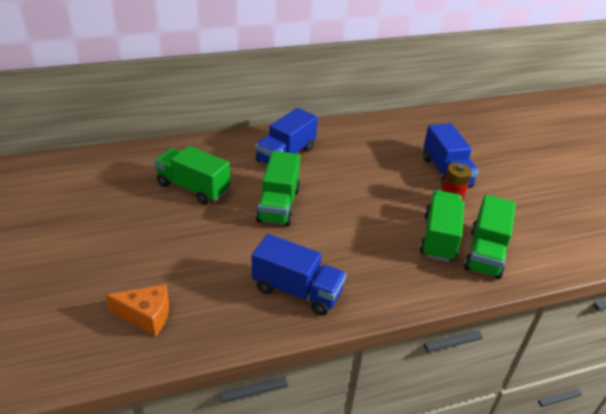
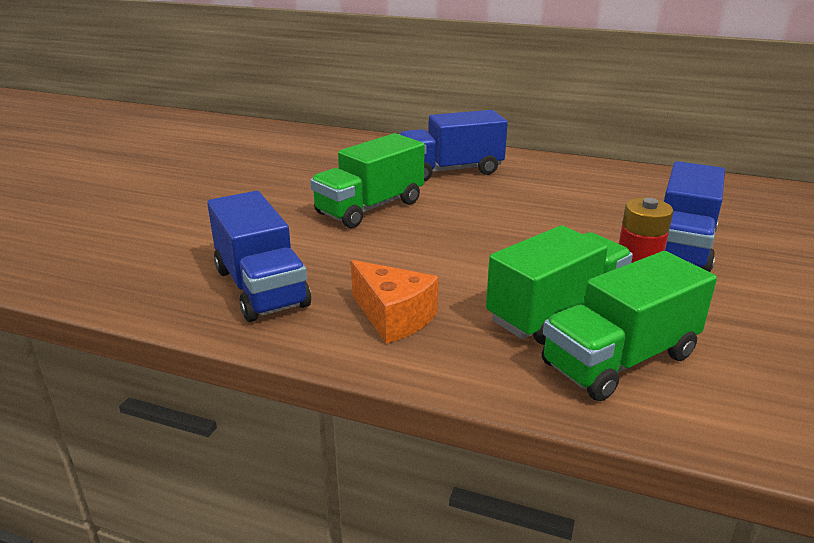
camera: 40 degrees right, 10 degrees down
orange cheese [106,284,169,337] -> orange cheese moved to [351,260,439,344]
green truck [154,146,230,205] -> none

